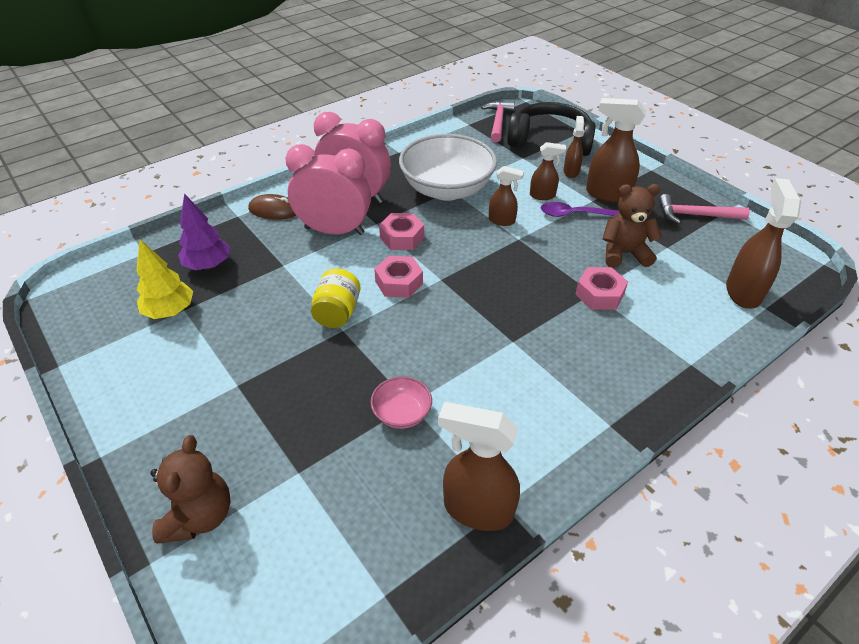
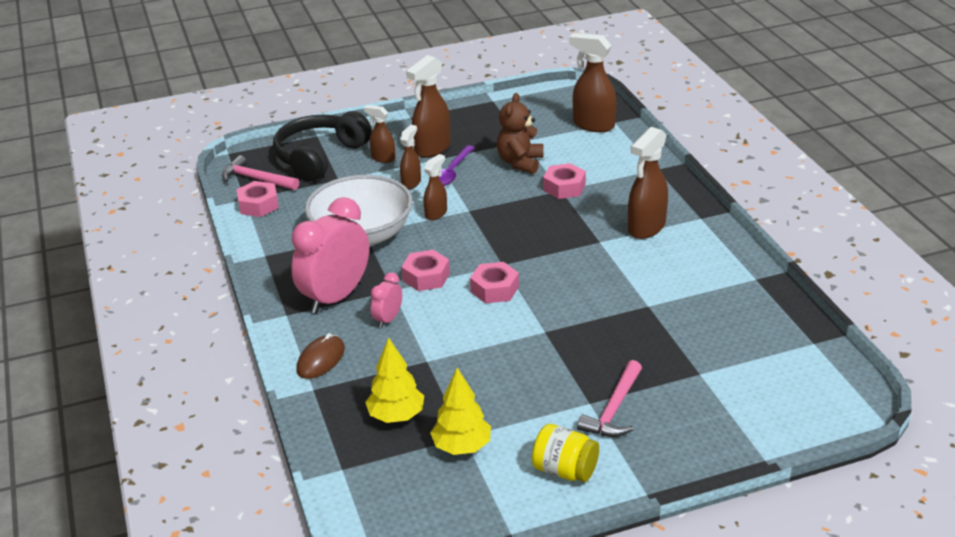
camera: 70 degrees left, 10 degrees down
brown teddy bear [150,435,231,543] -> none
purple tree [178,193,230,270] -> yellow tree [365,337,424,423]
pink clock [285,144,371,235] -> pink clock [371,272,402,328], size x0.46
yellow jar [311,268,360,328] -> yellow jar moved to [532,424,599,482]
pink bowl [370,376,432,429] -> none
brown spray bottle [438,402,520,531] -> brown spray bottle moved to [628,127,668,239]
pink hammer [659,194,750,224] -> pink hammer moved to [577,360,642,437]
none -> pink nut [237,181,279,217]

